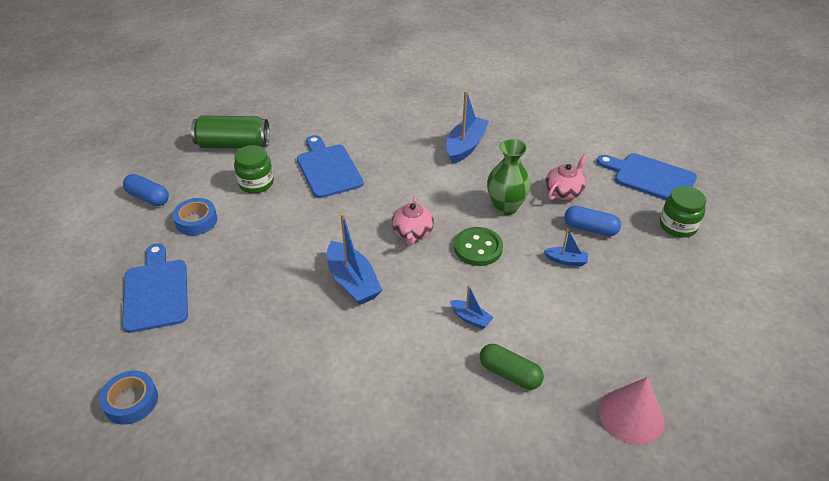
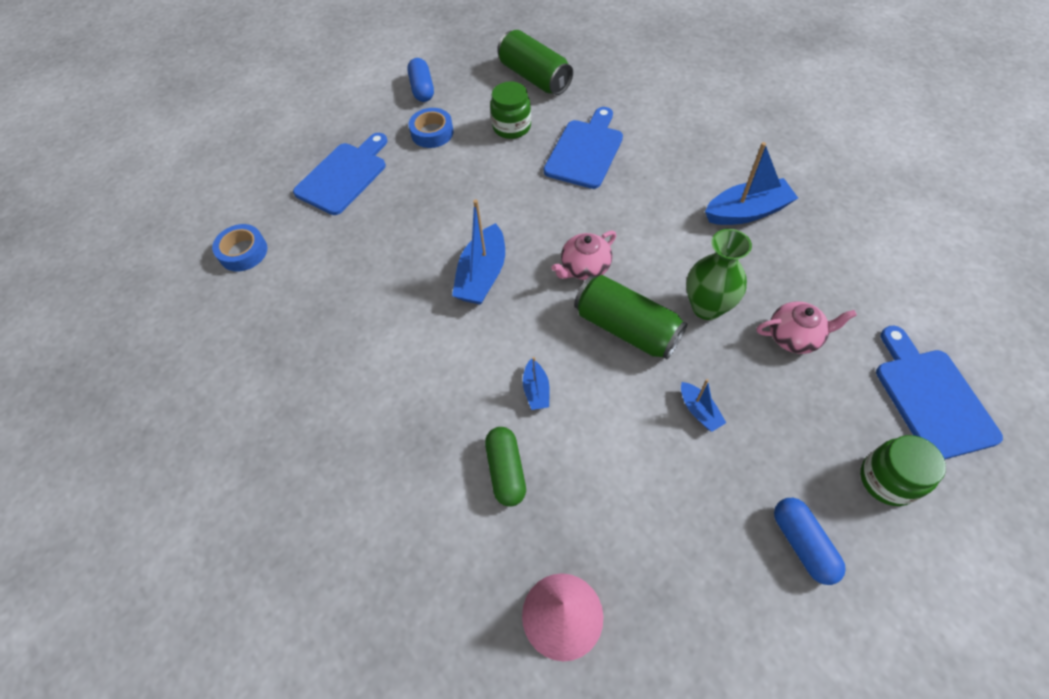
camera: 50 degrees right, 15 degrees up
green button [454,227,503,266] -> green can [574,275,687,360]
blue capsule [564,206,621,236] -> blue capsule moved to [774,498,846,585]

